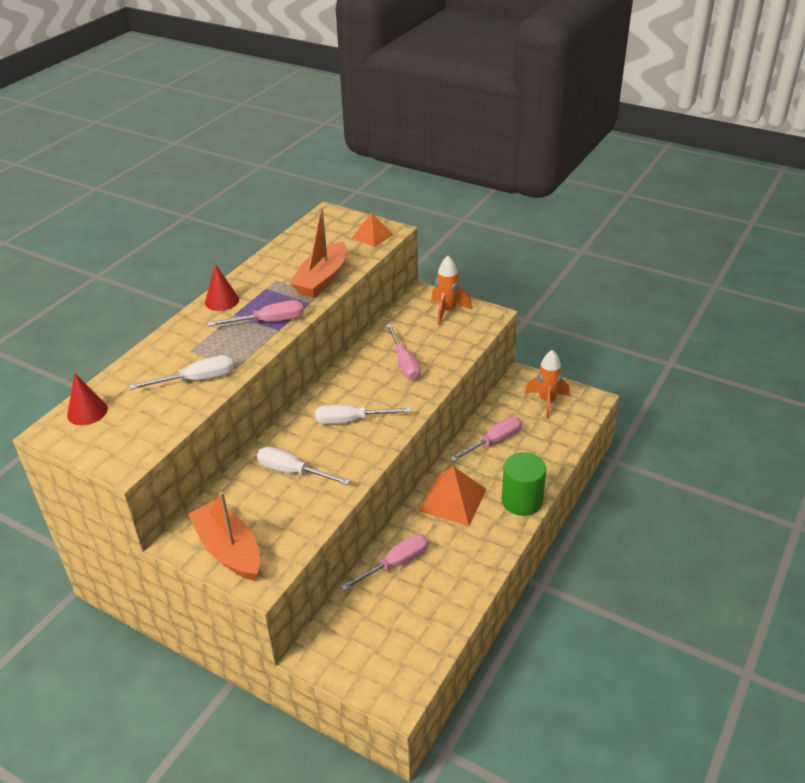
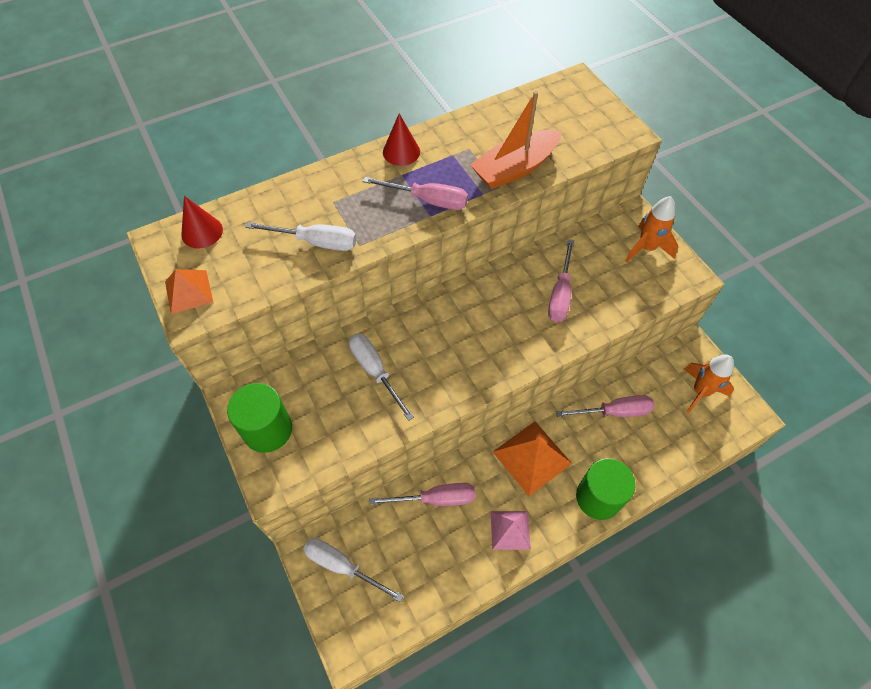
camera: 30 degrees right, 20 degrees up
orange boat [188,492,260,581] -> green cylinder [227,383,292,453]
white screwdriver [315,404,412,424] -> white screwdriver moved to [303,538,404,602]
orange pyramid [352,212,394,247] -> orange pyramid moved to [165,269,213,314]
none -> pink pyramid [491,511,531,550]

